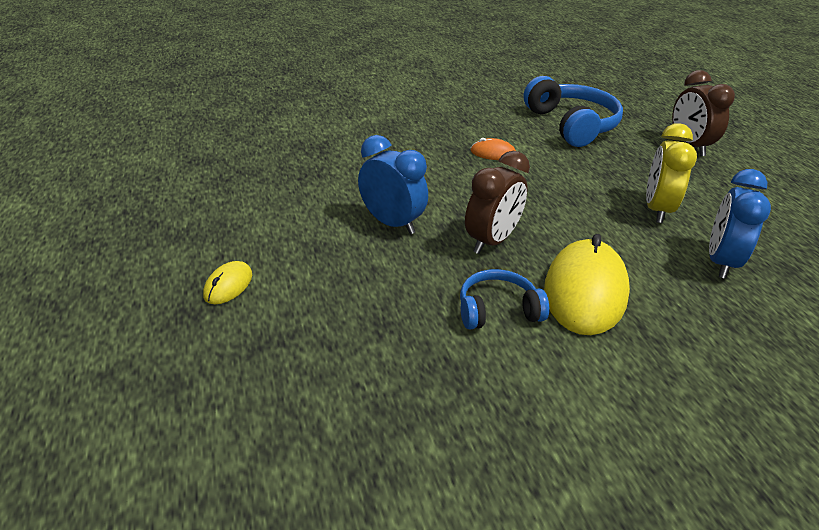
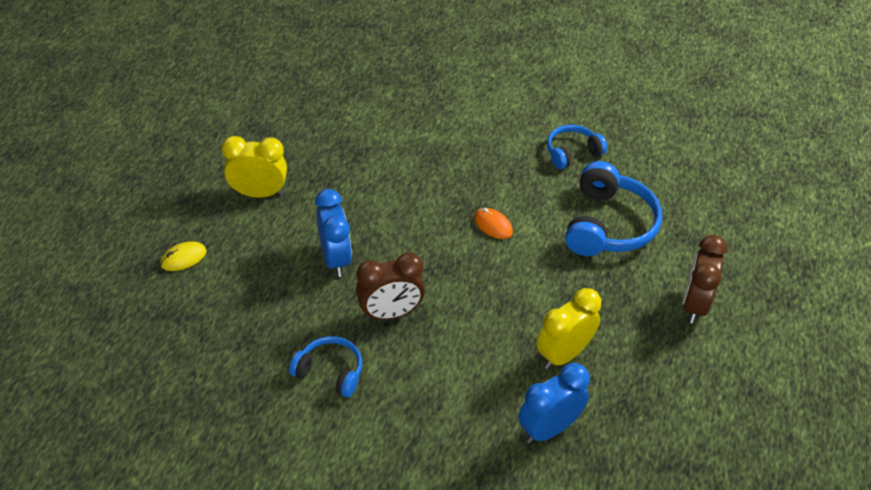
camera: 35 degrees right, 10 degrees up
yellow mouse [544,234,630,335] -> none
none -> yellow clock [222,136,287,198]
none -> blue headphones [547,125,607,169]

